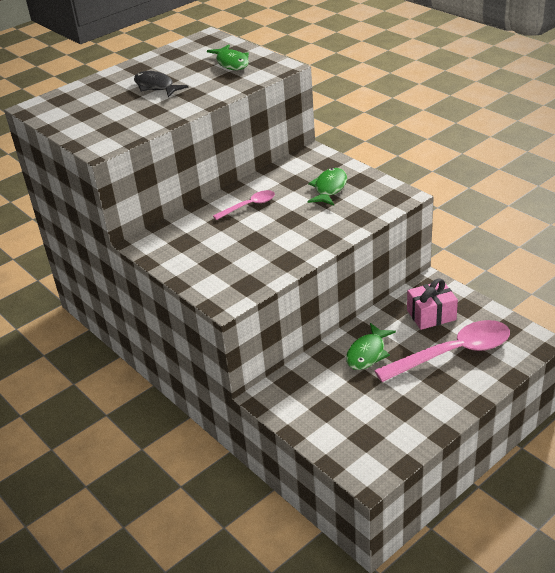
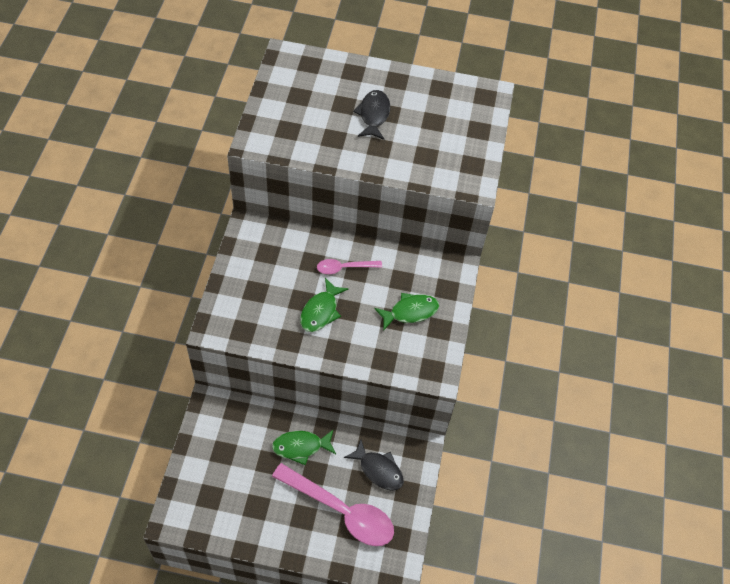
camera: 45 degrees right, 20 degrees up
green fish [207,45,249,70] -> green fish moved to [300,278,349,332]
pink spoon [213,190,275,220] -> pink spoon turned 150 degrees clockwise [317,259,382,274]
pink gift [407,278,458,330] -> black fish [344,439,404,491]

